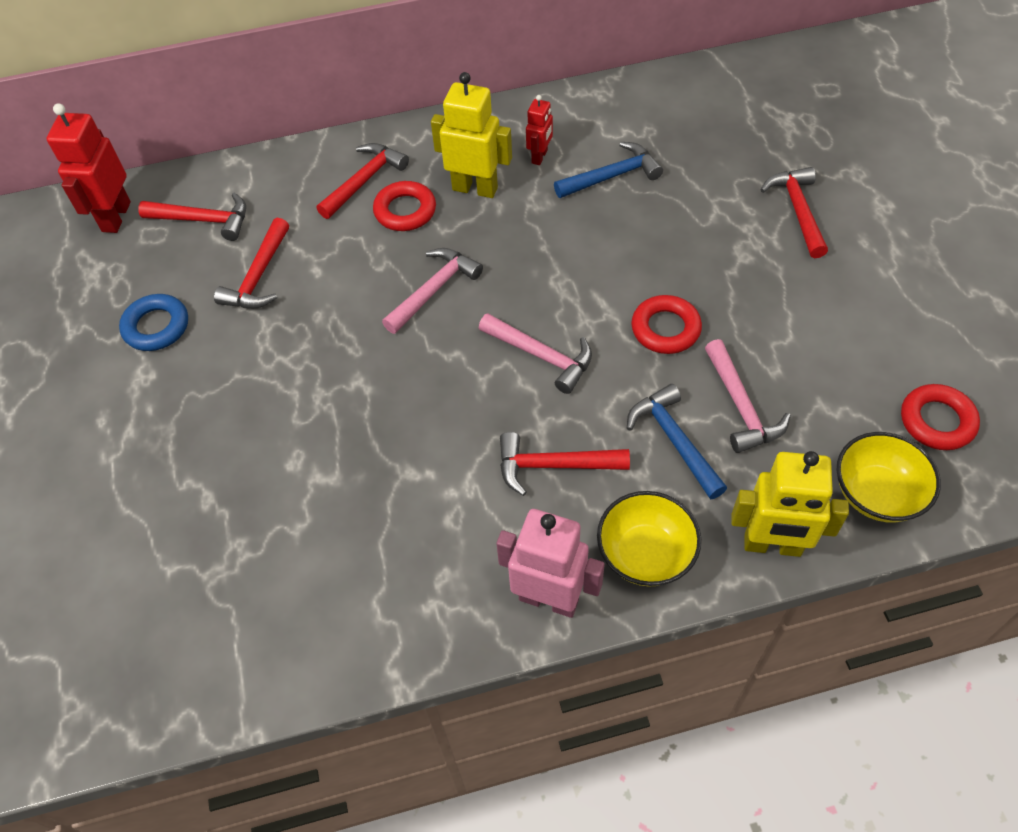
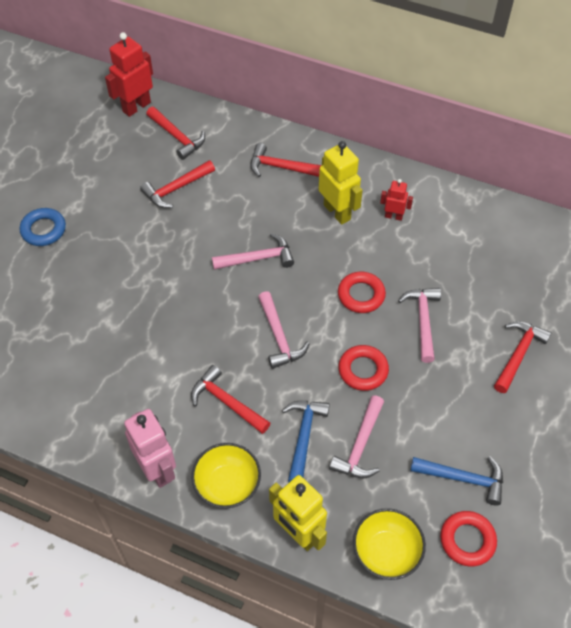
camera: 35 degrees right, 0 degrees up
blue ring [119,294,188,351] -> blue ring moved to [20,208,66,246]
red hammer [316,143,409,219] -> red hammer turned 150 degrees counterclockwise [250,143,322,177]
red ring [373,181,436,231] -> red ring moved to [338,272,386,313]
red robot [526,95,553,165] -> red robot turned 135 degrees counterclockwise [380,179,413,221]
blue hammer [554,142,663,198] -> blue hammer moved to [410,456,503,506]
none -> pink hammer [398,288,441,363]

